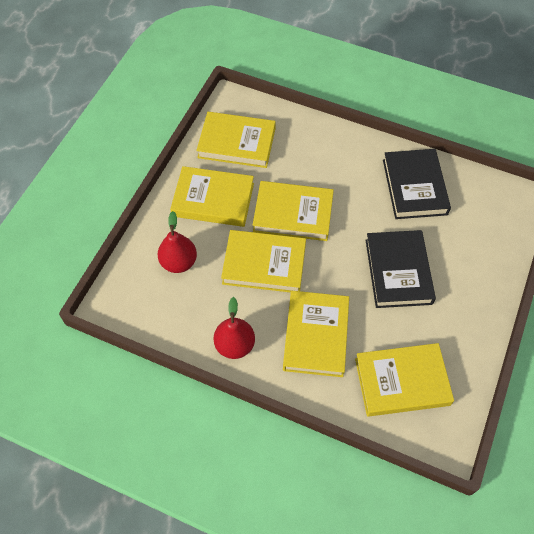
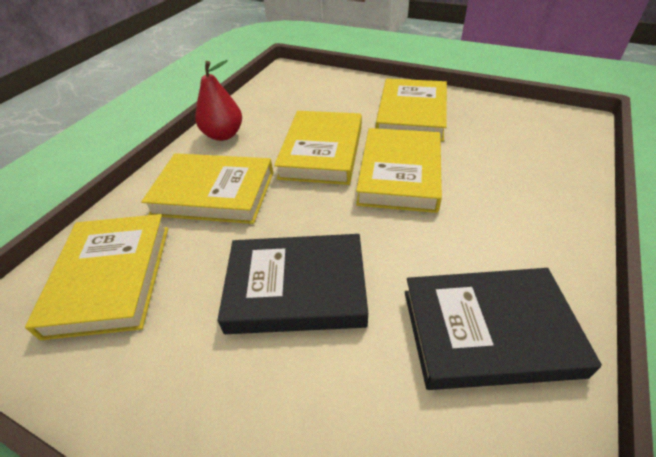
camera: 95 degrees right, 15 degrees down
red pear [157,211,197,273] -> none
yellow book [196,112,276,168] -> none

